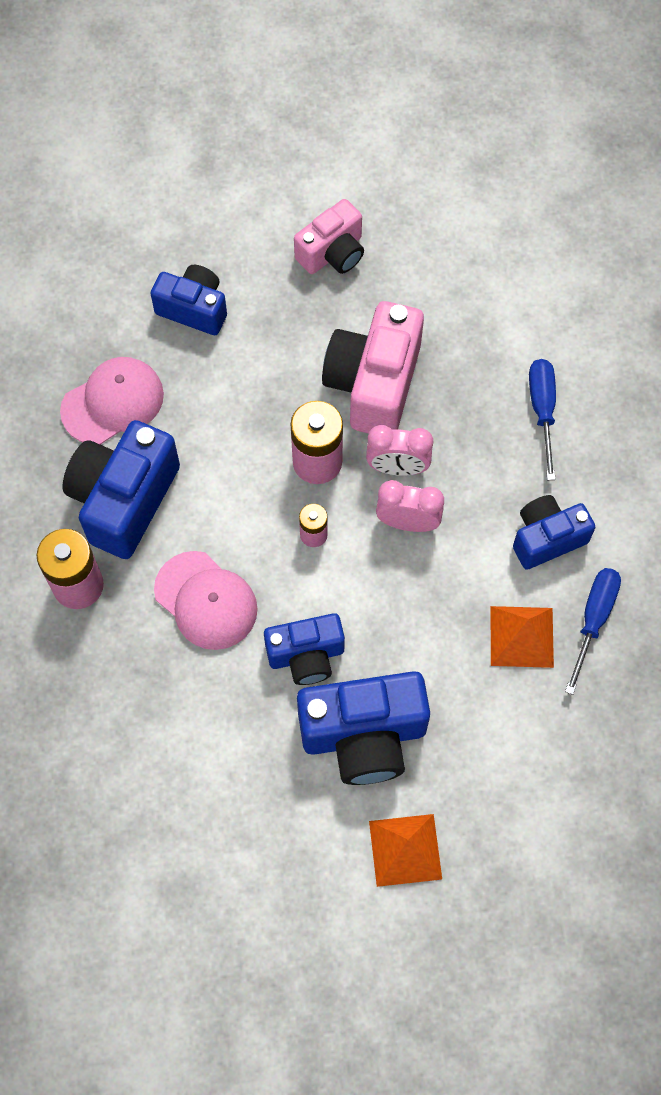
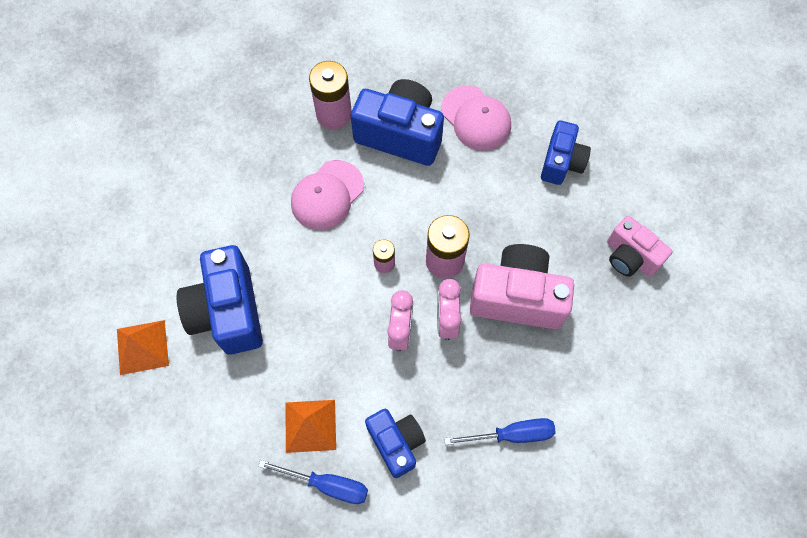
camera: 85 degrees right, 0 degrees up
blue camera [264,613,345,685] -> none

